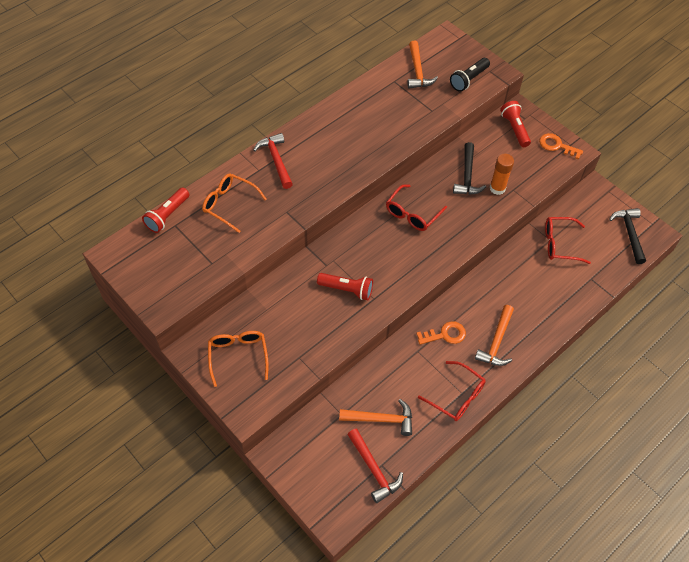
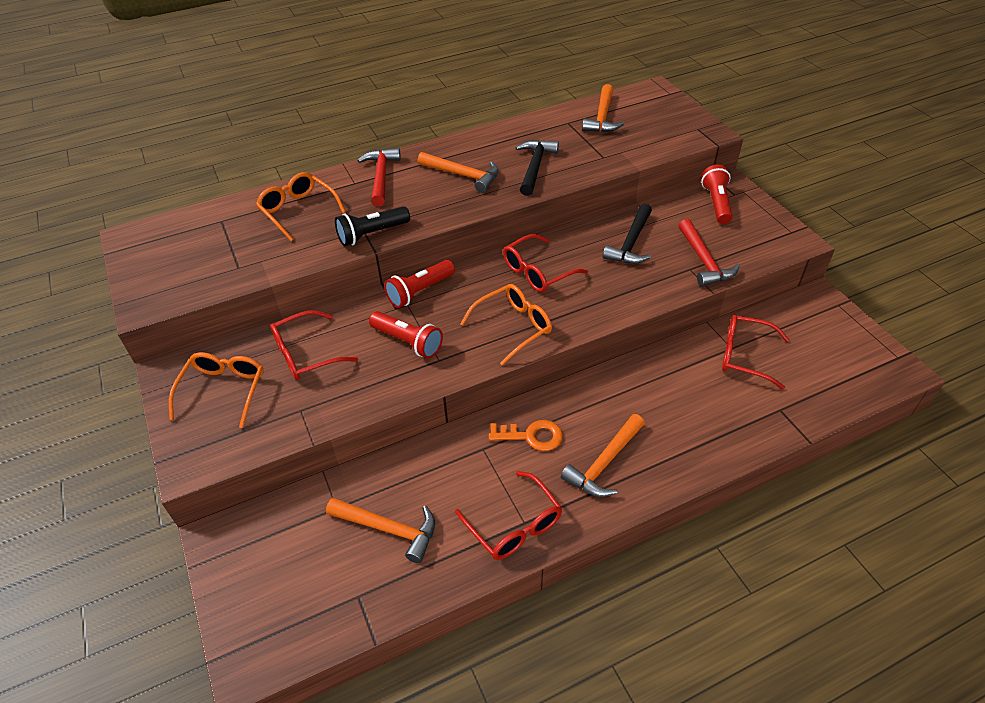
camera: 20 degrees right, 10 degrees down
red flashlight [142,188,189,233] -> red flashlight moved to [384,260,455,308]
red hammer [347,428,403,503] -> red hammer moved to [678,219,740,286]
black flashlight [450,58,490,92] -> black flashlight moved to [335,206,410,246]
orange glue stick [490,154,514,195] -> none
orange key [539,133,583,160] -> none
black hammer [609,208,646,264] -> black hammer moved to [515,139,559,196]
none -> red glasses [270,310,358,380]
none -> orange hammer [418,152,499,193]
none -> orange glasses [460,284,552,366]

